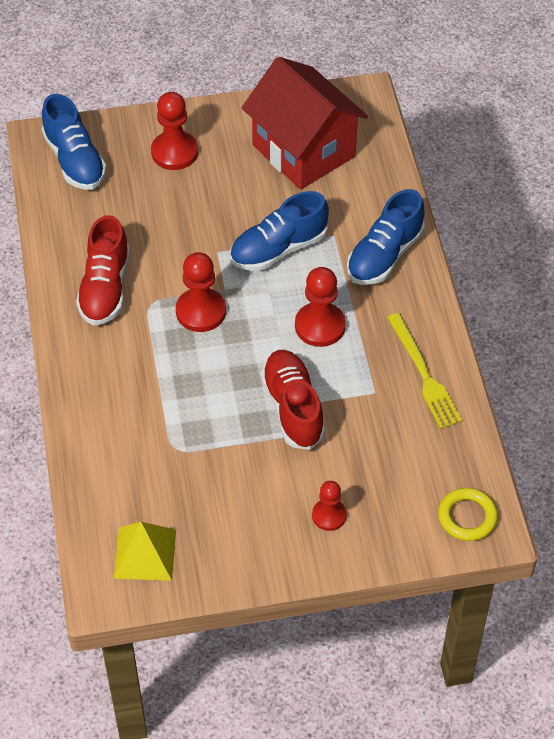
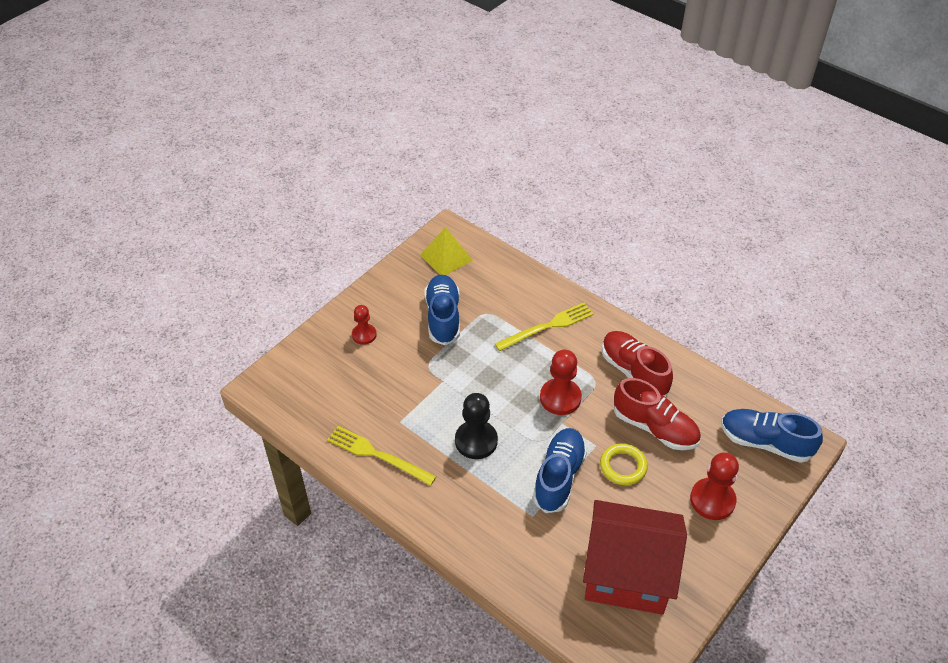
camera: 140 degrees right, 5 degrees down
red shoe [261,350,325,450] -> red shoe moved to [614,378,701,450]
red pawn [295,267,346,347] -> black pawn [455,393,498,459]
blue shoe [347,189,425,285] -> blue shoe moved to [425,275,460,345]
yellow ring [438,488,498,541] -> yellow ring moved to [600,443,648,485]
none -> yellow fork [495,303,594,351]

